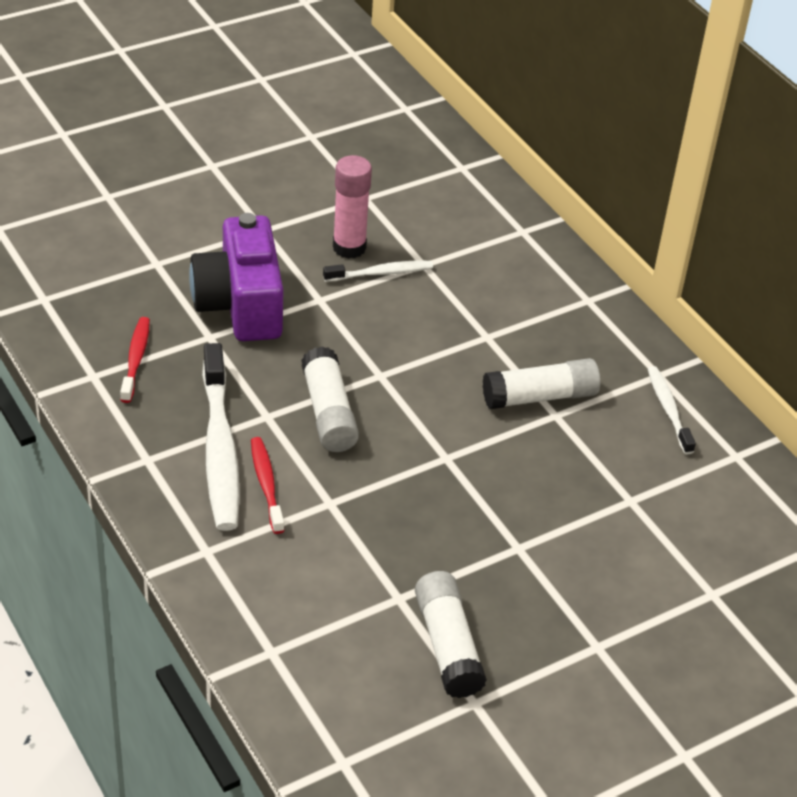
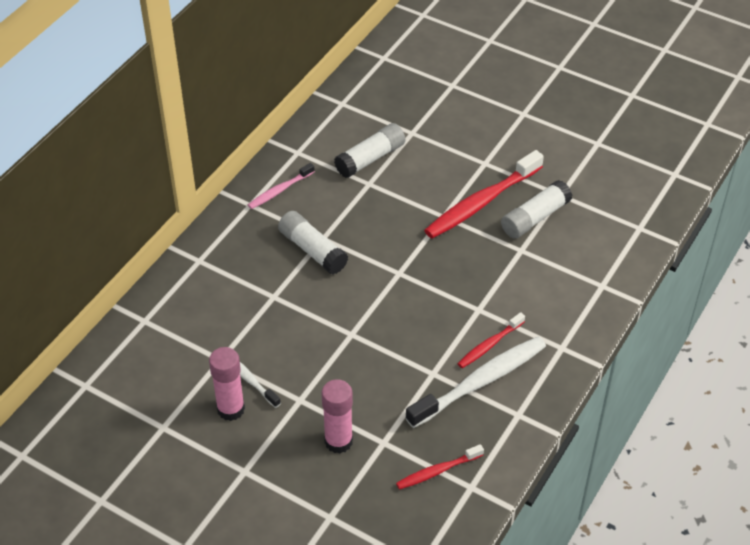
camera: 115 degrees left, 5 degrees up
purple camera [189,213,284,341] -> pink glue stick [321,379,353,453]
white glue stick [301,347,359,452] -> white glue stick moved to [334,123,405,178]
white toothbrush [648,366,696,454] -> pink toothbrush [248,163,315,209]
none -> red toothbrush [424,150,544,239]

